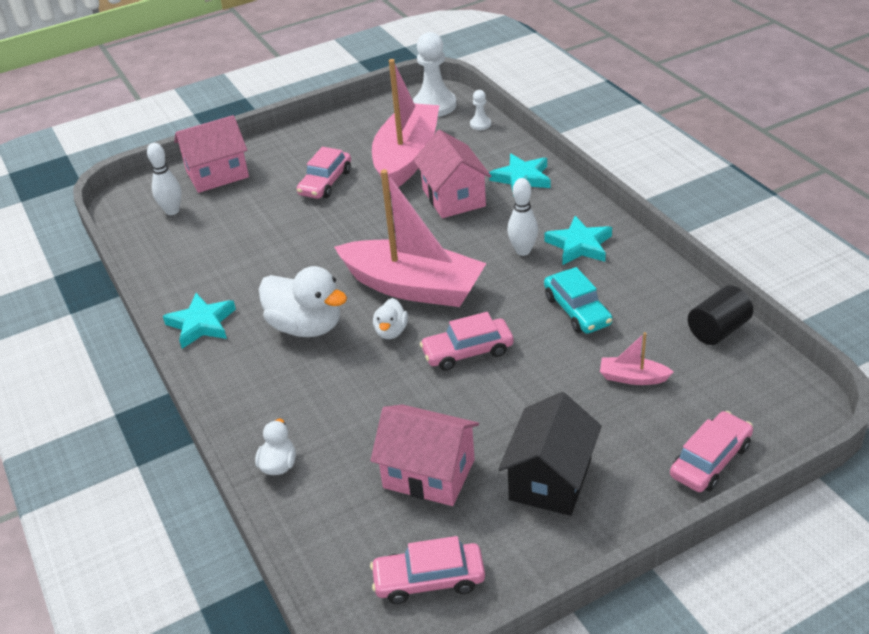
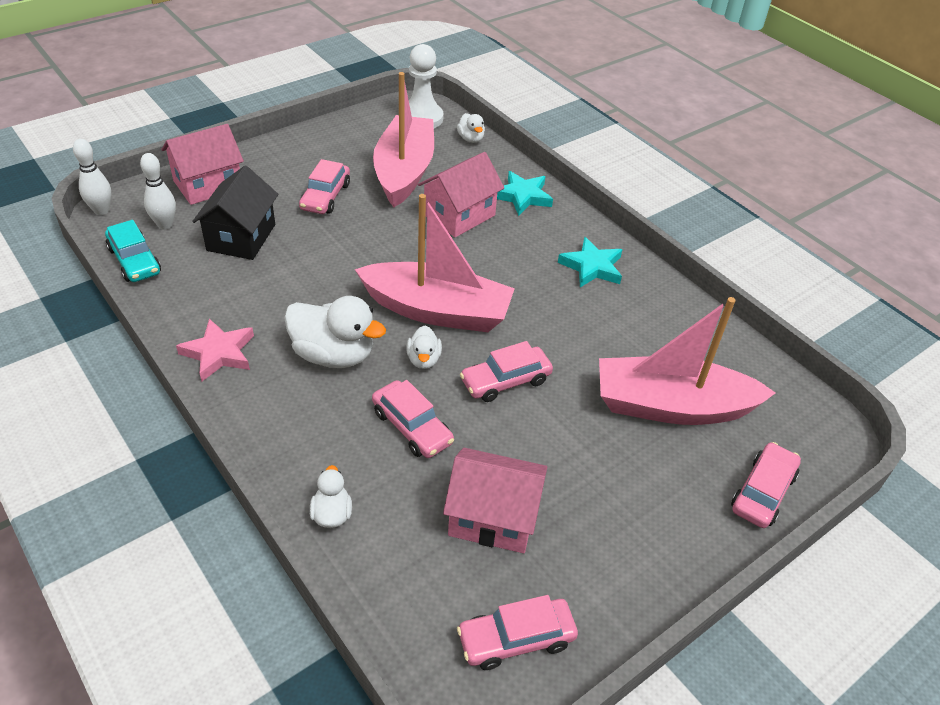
camera: 15 degrees left, 5 degrees up
turquoise star [163,293,236,349] -> pink star [176,319,254,381]
pink house [413,130,491,218] -> pink house turned 75 degrees clockwise [418,152,504,237]
white pawn [470,90,491,130] -> white duck [457,113,485,143]
black house [498,392,602,516] -> black house moved to [192,166,278,260]
white bowling pin [507,178,538,256] -> white bowling pin moved to [73,139,111,215]
turquoise car [544,267,613,334] -> turquoise car moved to [105,220,161,282]
pink boat [600,332,673,385] -> pink boat [599,297,776,425], size x2.45
black cylinder [688,285,753,345] -> none
none -> pink car [372,380,454,458]

